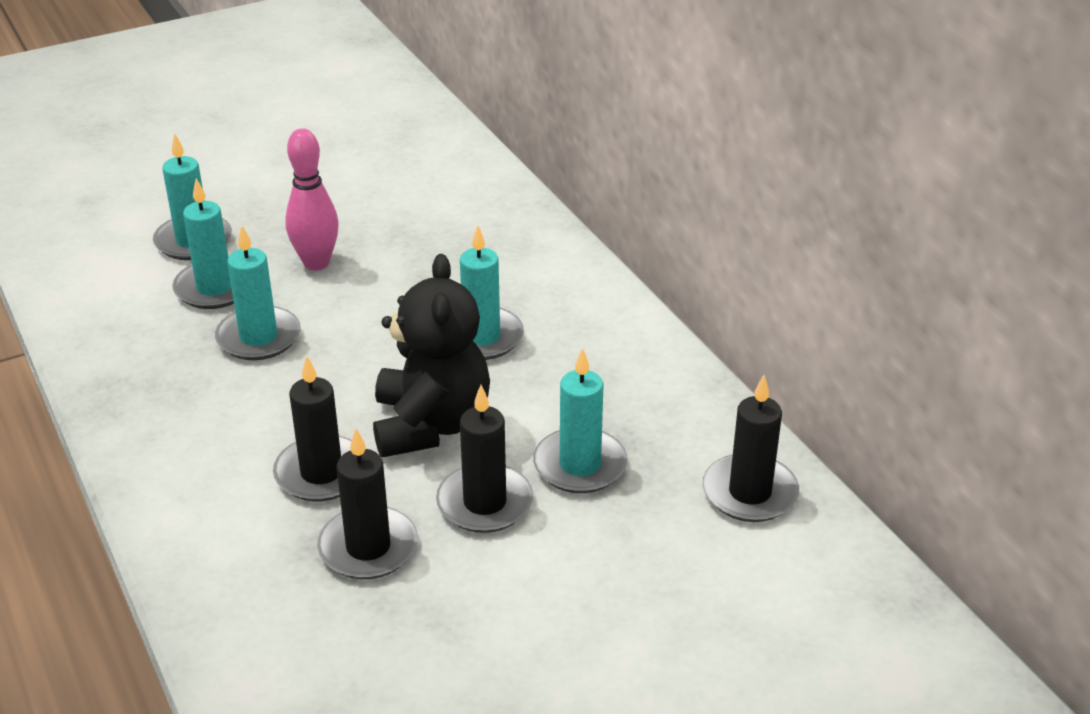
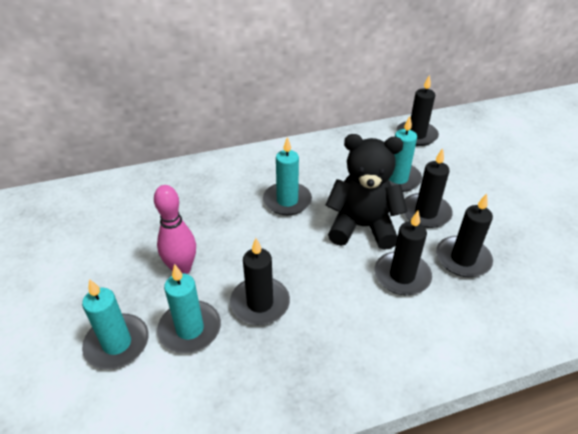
camera: 80 degrees left, 5 degrees up
turquoise candle [215,226,301,360] -> black candle [230,238,290,325]

